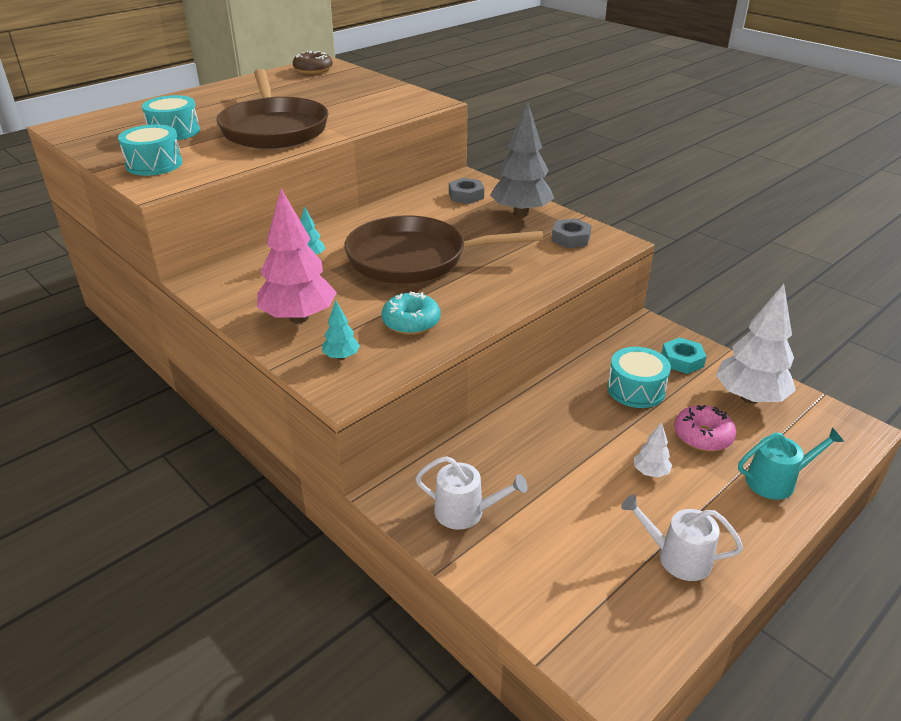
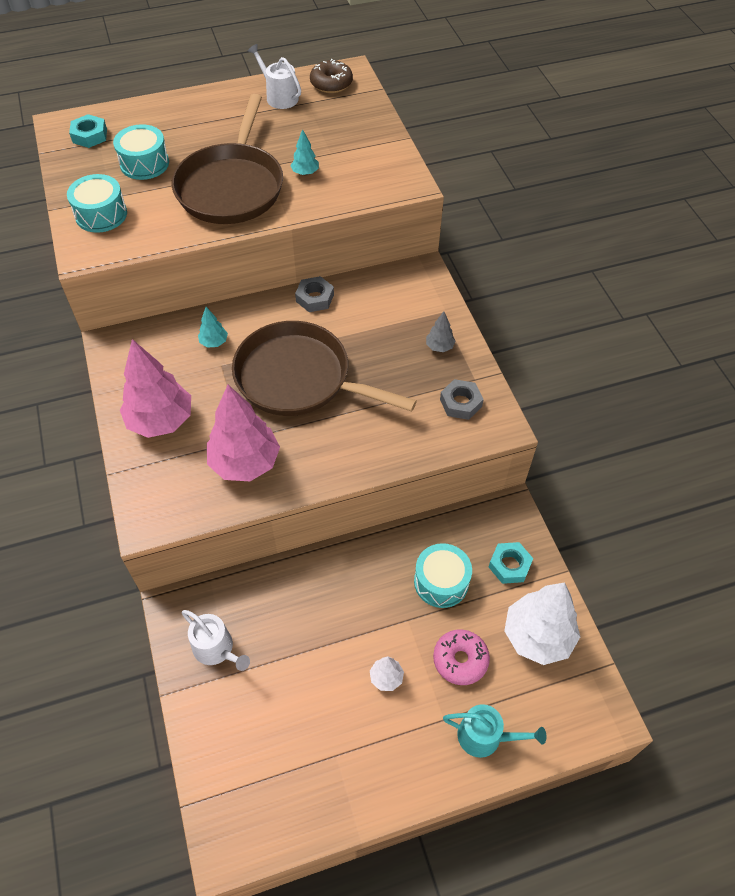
camera: 25 degrees right, 20 degrees up
turquoise tree [322,300,360,360] -> turquoise tree moved to [290,129,319,175]
turquoise donut [381,292,440,335] -> pink tree [207,385,280,481]
grey nut [449,178,484,204] -> grey nut moved to [295,276,334,312]
grey tree [490,102,554,217] -> grey tree [426,311,456,352], size x0.45
white watering can [621,494,743,581] -> white watering can moved to [248,44,301,109]
none -> turquoise nut [69,114,107,148]

